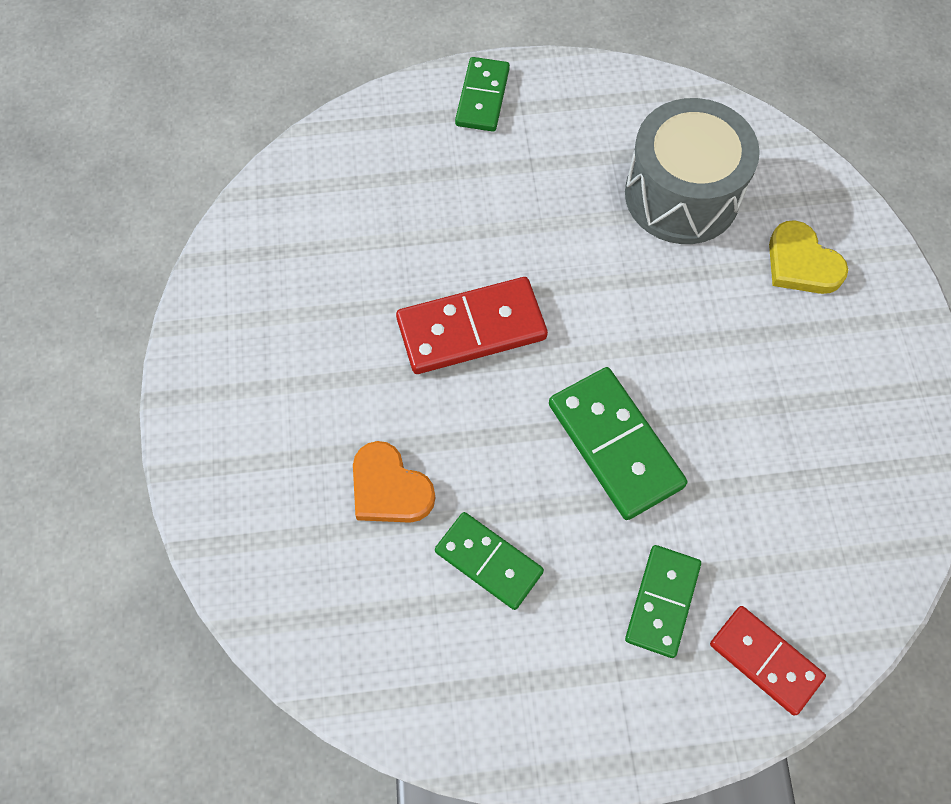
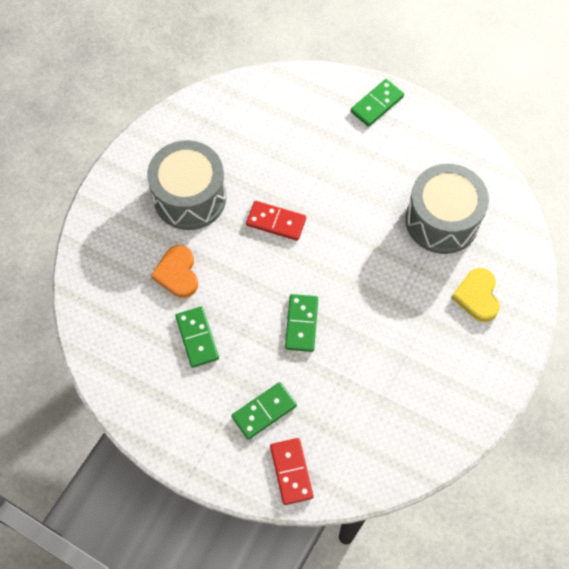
camera: 35 degrees right, 0 degrees up
red domino [396,277,548,374] -> red domino [246,201,306,241], size x0.66
green domino [549,367,687,520] -> green domino [285,294,318,352], size x0.66
none -> grey drum [147,140,226,230]

